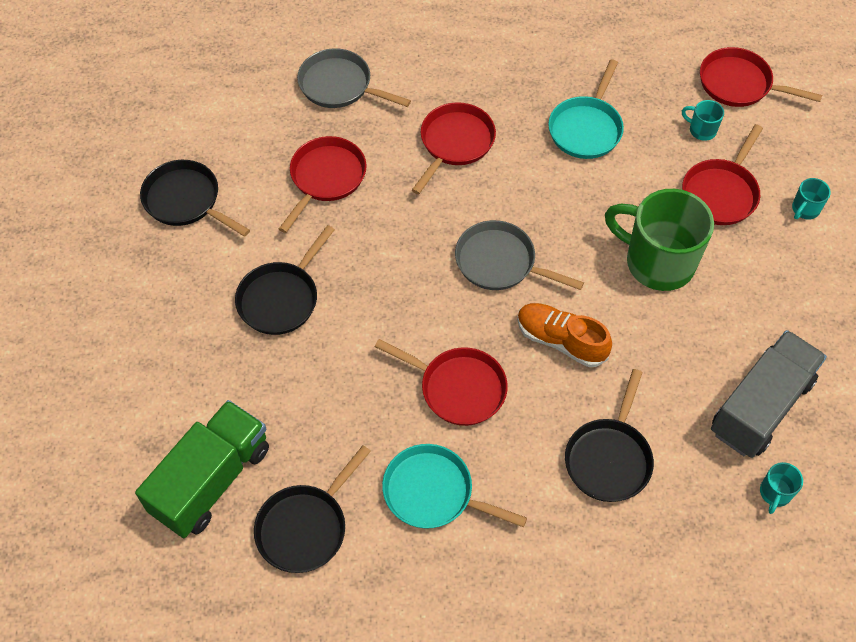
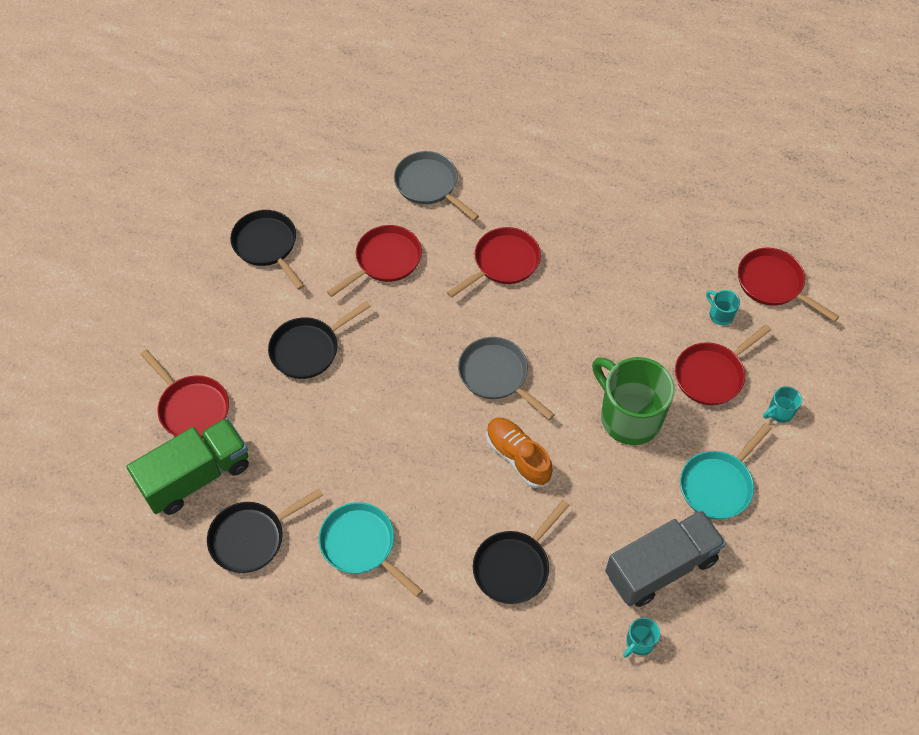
camera: 20 degrees right, 0 degrees up
red pan [375,339,508,426] -> red pan moved to [140,349,229,438]
turquoise pan [548,59,624,159] -> turquoise pan moved to [680,423,772,519]

